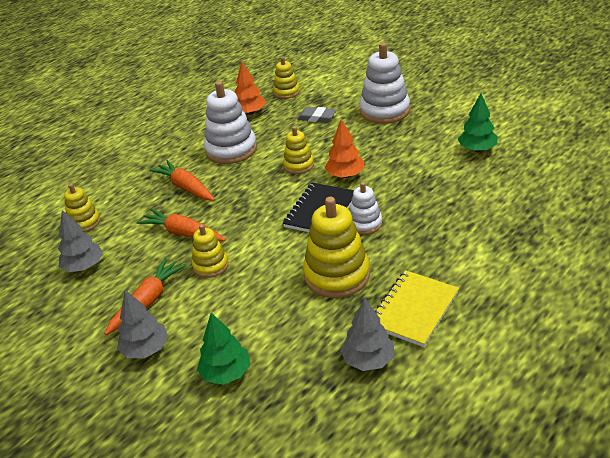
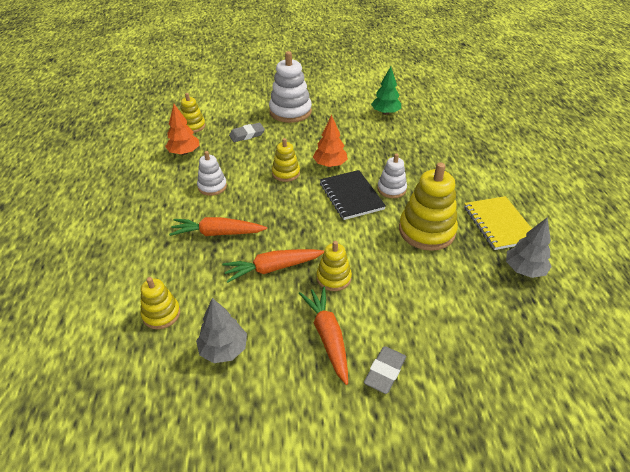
camera: 50 degrees left, 5 degrees up
grey tree [117,290,168,358] -> grey eraser [364,346,406,394]
green tree [197,313,251,385] -> none
white stacking toy [204,81,257,164] -> white stacking toy [197,151,227,196], size x0.57

